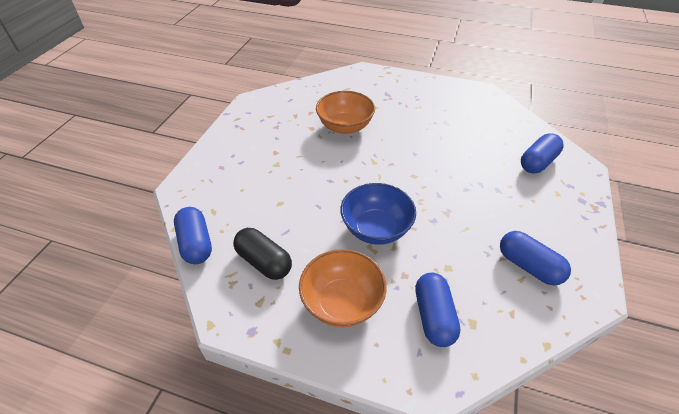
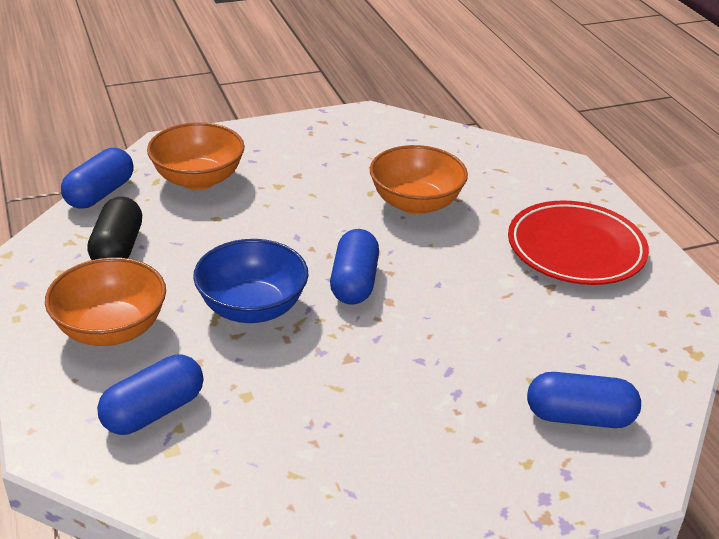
camera: 50 degrees right, 10 degrees down
blue capsule [500,231,571,285] -> blue capsule moved to [330,229,379,304]
none -> orange bowl [147,122,245,190]
none -> red plate [508,200,649,285]

